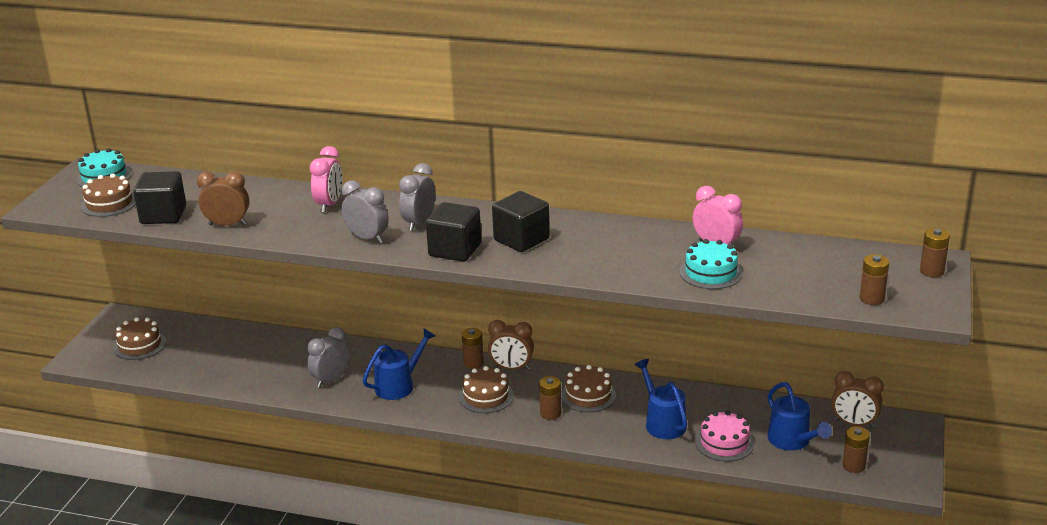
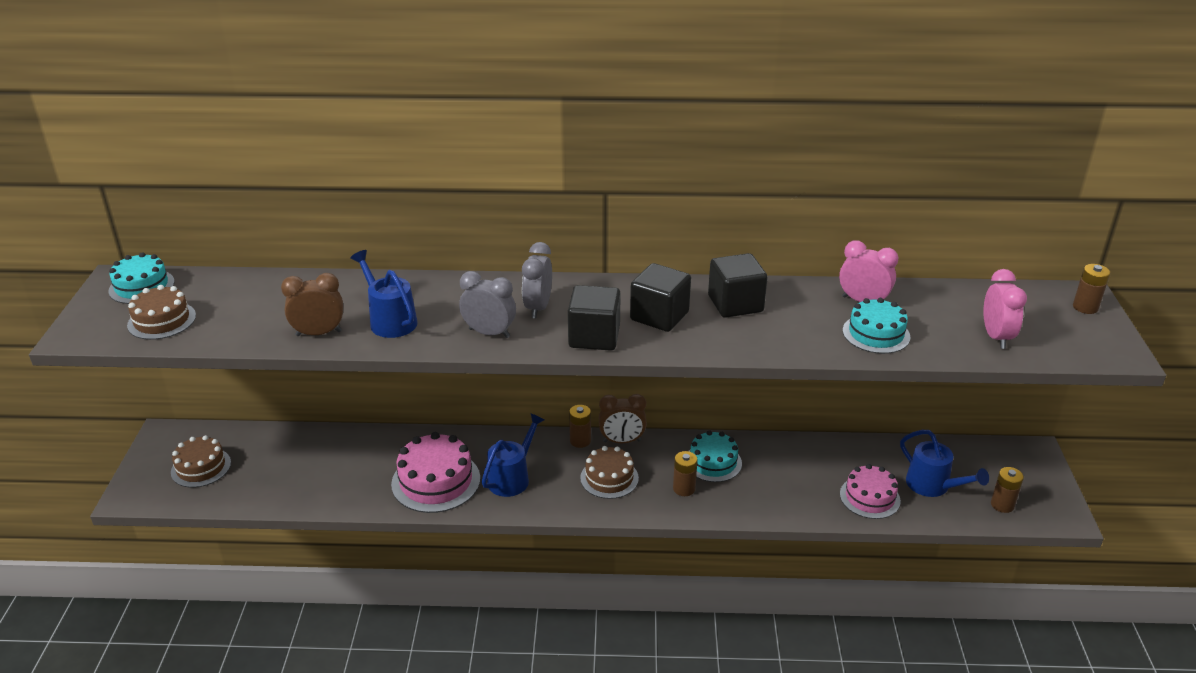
camera: 15 degrees left, 5 degrees up
black cube [133,171,186,224] -> black cube moved to [708,253,768,318]
grey clock [307,327,350,388] -> pink cake [391,432,480,513]
pink clock [310,146,343,213] -> pink clock moved to [983,269,1027,349]
brown cake [561,365,616,412] -> turquoise cake [689,430,742,482]
blue watering can [634,359,687,439] -> blue watering can moved to [350,250,418,338]
brown clock [831,371,884,428] -> none
brown battery [859,254,889,305] -> none

